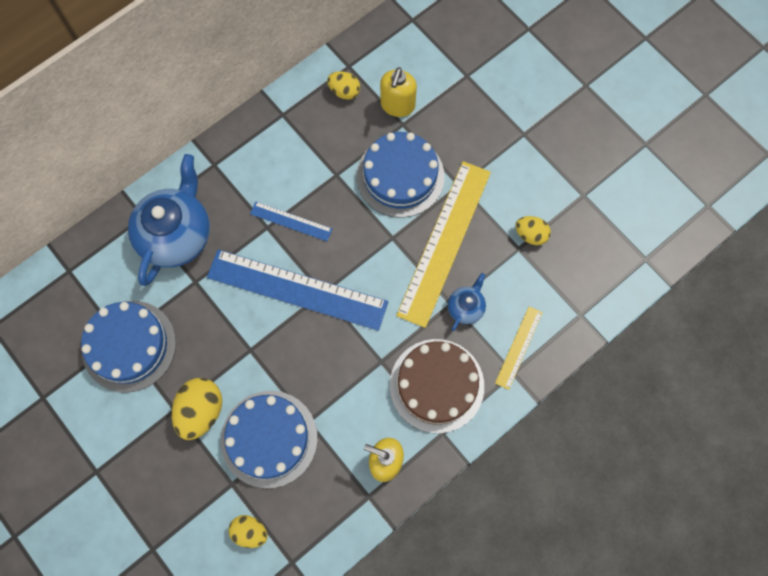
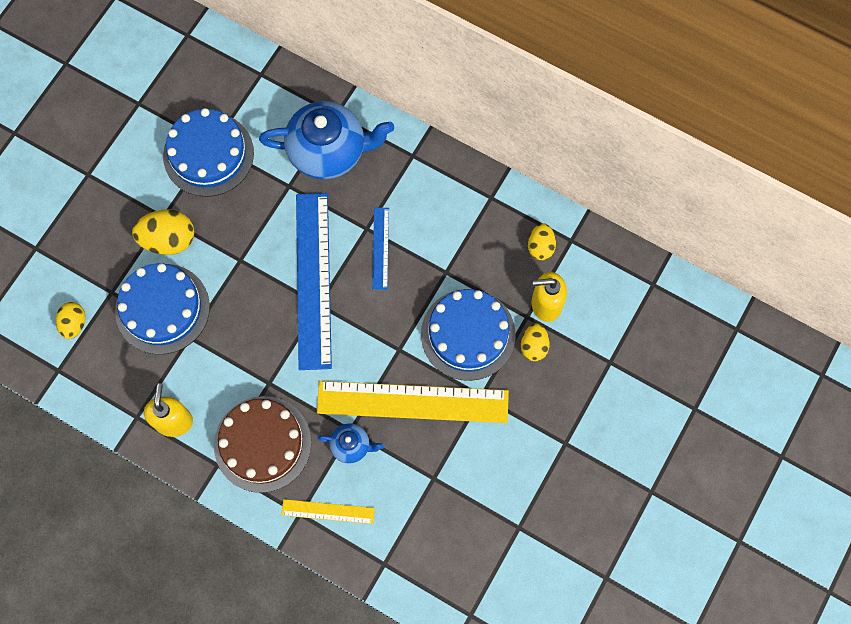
camera: 70 degrees right, 0 degrees up
yellow egg [515,216,551,245] -> yellow egg moved to [521,323,550,361]

